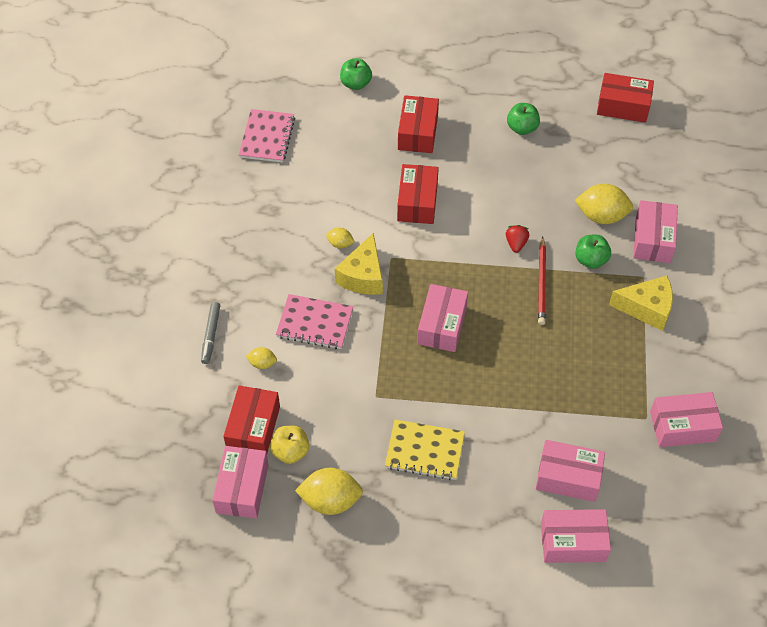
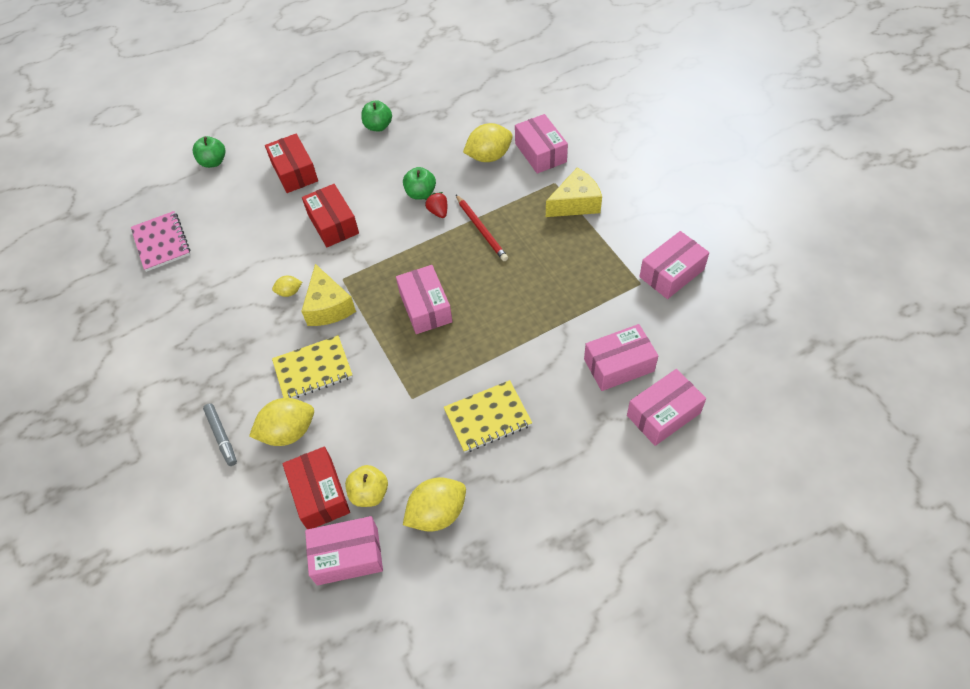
camera: 30 degrees left, 0 degrees up
pink box [212,446,269,519] -> pink box turned 75 degrees counterclockwise [305,516,383,585]
yellow lemon [246,347,277,369] -> yellow lemon [249,398,314,446], size x1.96
pink notebook [276,294,353,349] -> yellow notebook [272,335,353,398]
green apple [575,235,611,269] -> green apple moved to [403,167,436,200]
red box [597,73,654,123] -> none

